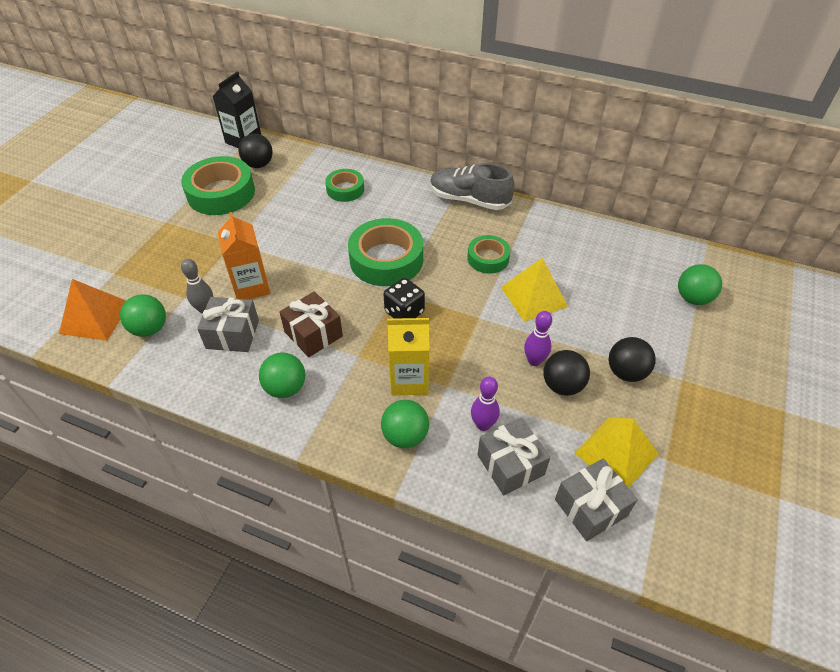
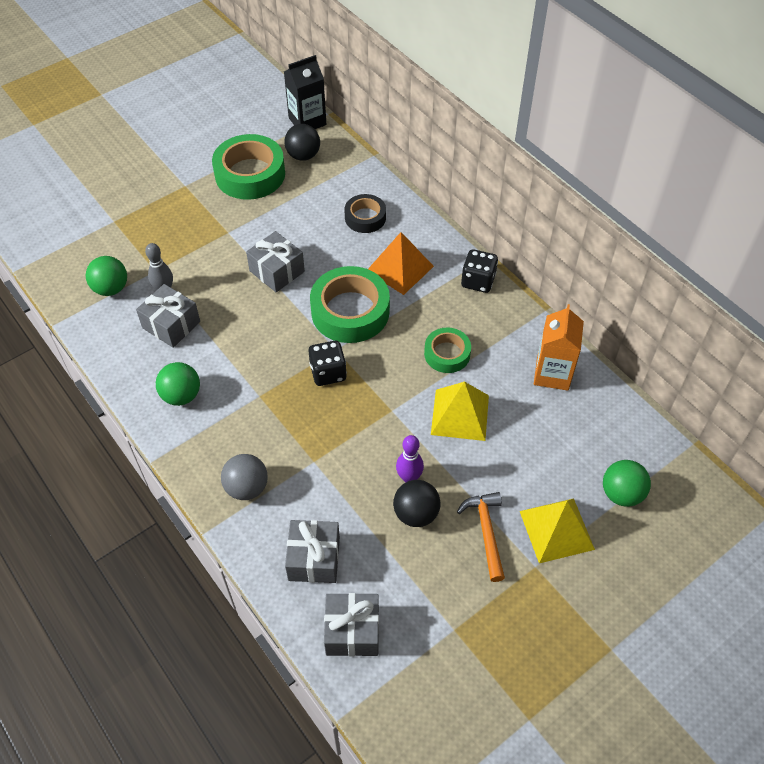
camera: 30 degrees right, 5 degrees up
orange pyramid [59,279,126,341] -> orange pyramid moved to [368,232,434,295]
orange carton [218,212,270,300] -> orange carton moved to [534,304,584,391]
brown gift [279,291,343,357] -> none
green tape [325,169,364,202] -> black tape [344,194,386,233]
green ball [381,400,429,448] -> grey ball [221,454,268,500]
yellow carton [388,318,429,395] -> none
grey shoe [430,163,514,210] -> black dice [461,249,498,293]
purple bowling pin [471,377,500,431] -> none
yellow pyramid [574,417,659,488] -> yellow pyramid moved to [520,498,595,563]
black ball [609,337,656,382] -> orange hammer [457,492,505,582]
none -> grey gift [246,231,305,292]

